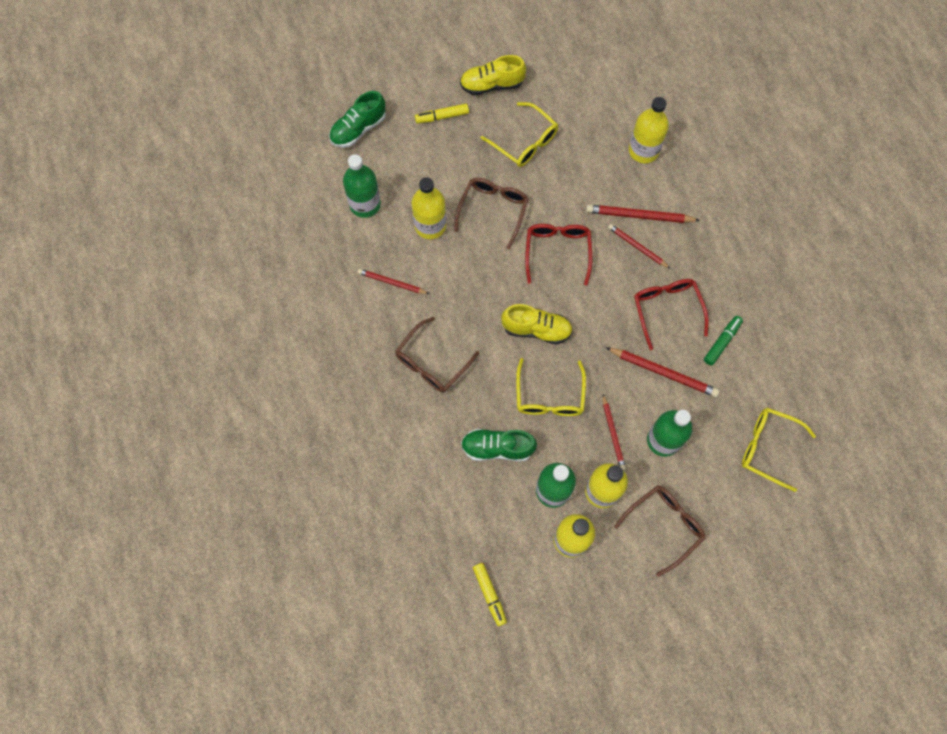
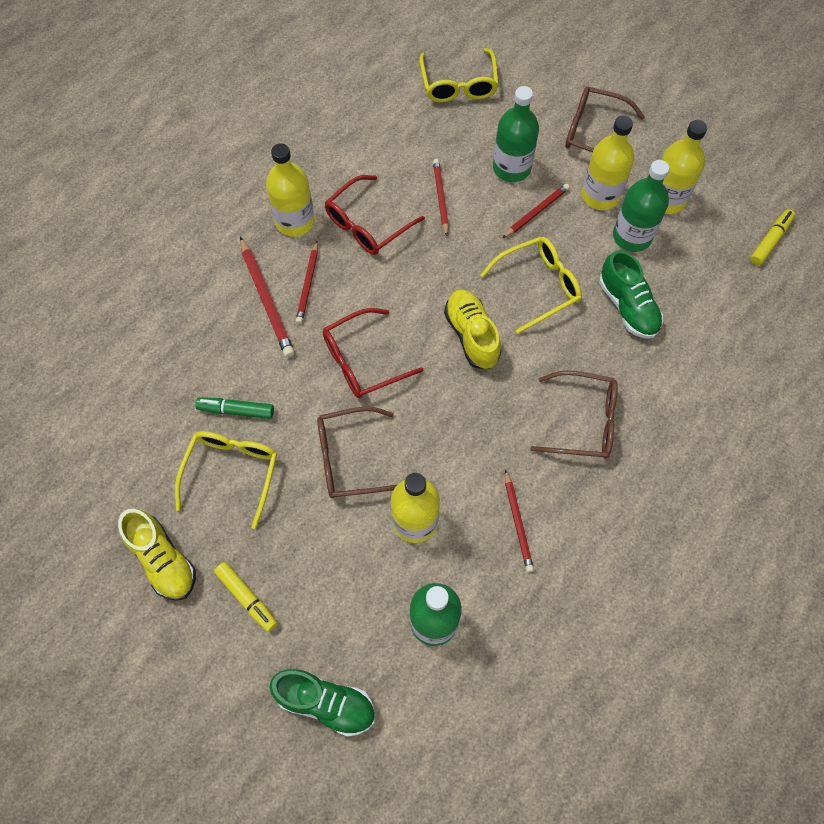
camera: 120 degrees left, 5 degrees down
red pencil [606,347,720,397] -> red pencil [433,159,449,236], size x0.65
yellow bottle [629,97,669,163] -> yellow bottle moved to [266,143,315,237]
green marker [704,316,743,366] -> green marker moved to [195,397,274,419]

